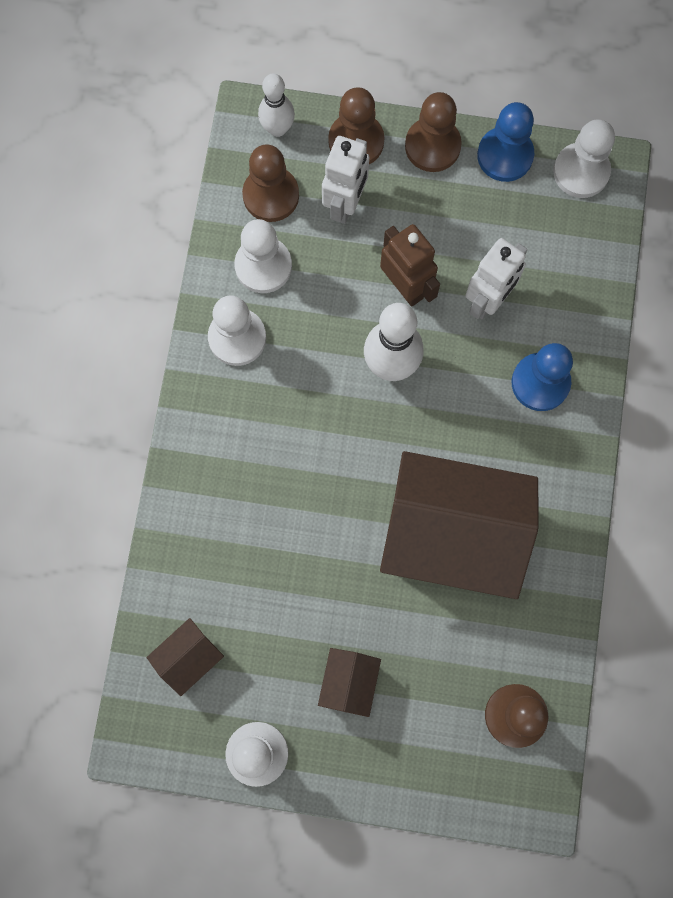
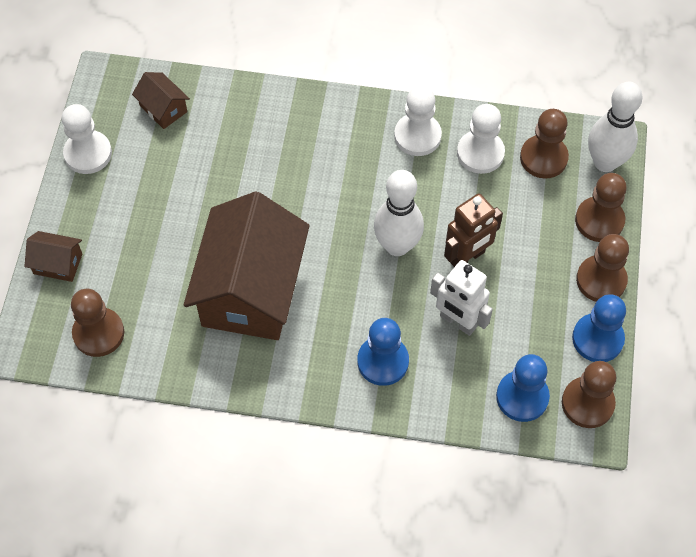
camera: 90 degrees right, 15 degrees down
white bowling pin [258,74,295,137] -> white bowling pin [588,82,643,172], size x1.54
brown house [318,648,381,717] -> brown house moved to [24,231,82,282]
white robot [322,136,369,224] -> none
white pawn [553,119,615,198] -> brown pawn [562,361,616,428]
none -> blue pawn [496,354,550,422]

